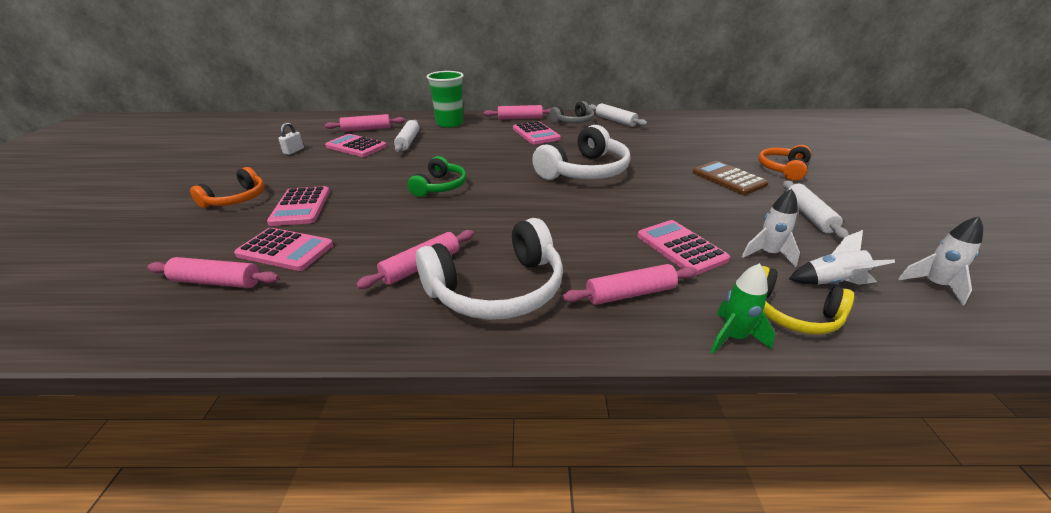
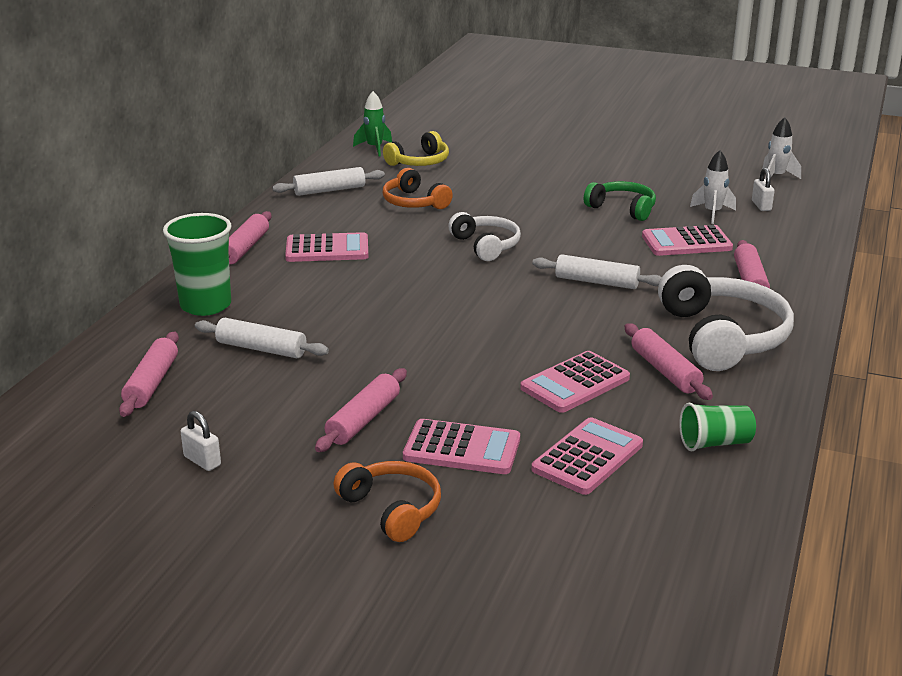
camera: 70 degrees left, 5 degrees down
pink rolling pin [147,257,279,288] -> pink rolling pin moved to [315,368,407,452]
pink calculator [325,134,387,157] -> pink calculator moved to [521,351,630,413]
green headphones [407,156,466,197] -> green headphones moved to [584,181,656,221]
white headphones [532,125,631,180] -> white headphones [448,212,521,261], size x0.59
grey headphones [549,101,594,124] -> none
brown calculator [693,161,769,195] -> none
green rocket [711,263,775,354] -> green rocket moved to [353,91,392,157]
orange headphones [759,145,811,181] -> orange headphones moved to [383,168,453,209]
yellow headphones [762,266,854,335] -> yellow headphones moved to [383,131,449,166]
white rolling pin [783,181,849,239] -> white rolling pin moved to [532,254,662,289]
white rocket [789,230,895,285] -> white padlock [752,168,774,211]
none -> green cup [679,403,756,451]

